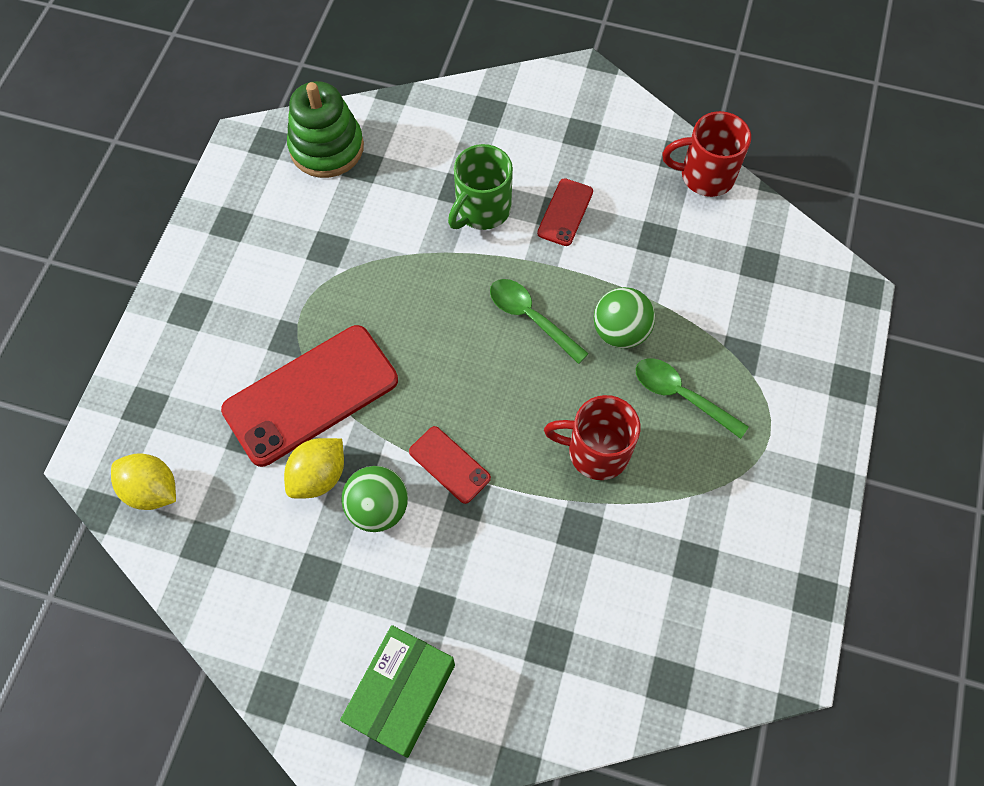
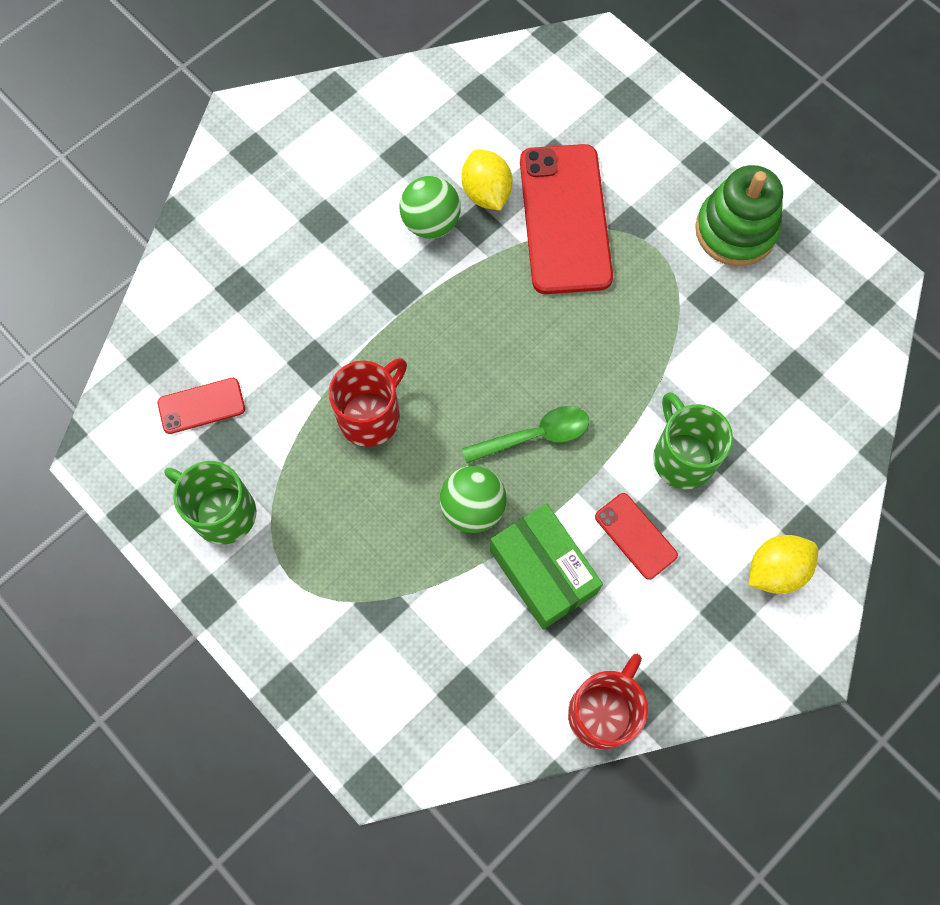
camera: 120 degrees right, 5 degrees up
yellow lemon [111,453,176,510] -> yellow lemon moved to [748,535,818,594]
green stacking toy [287,81,364,178] -> green stacking toy moved to [695,165,783,266]
green box [340,625,455,758] -> green box moved to [490,503,603,629]
red phone [409,426,491,504] -> red phone moved to [158,378,245,434]
green spoon [636,358,749,439] -> none
none -> green mug [164,461,256,545]

